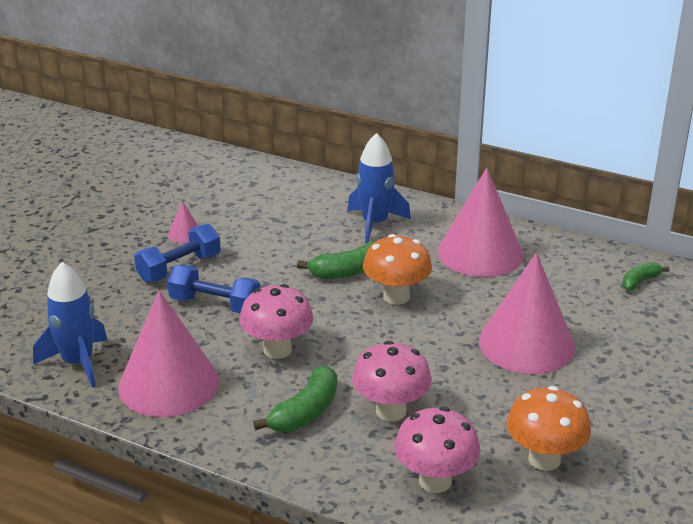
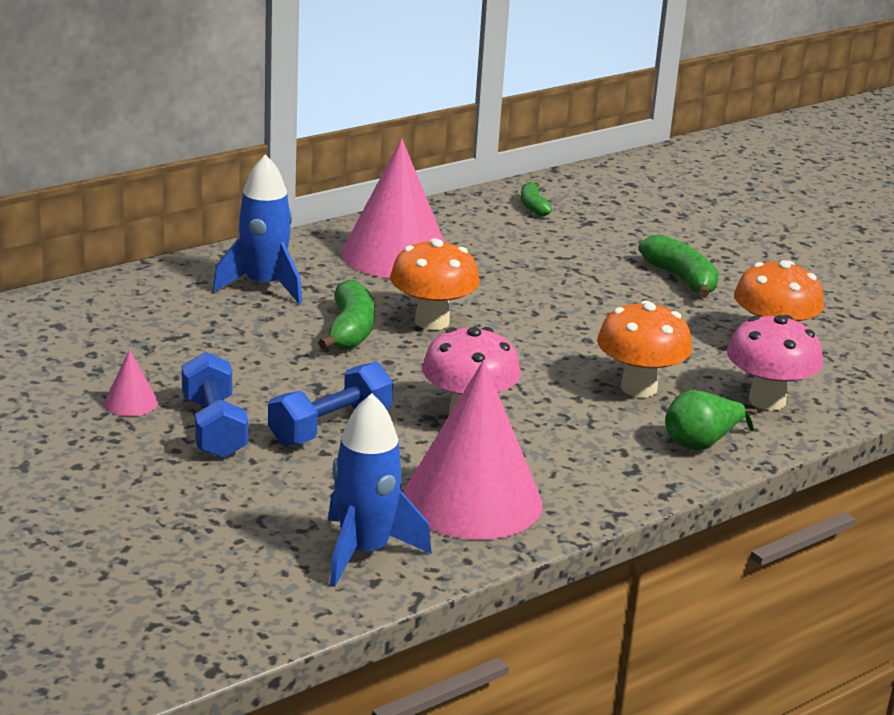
camera: 65 degrees left, 5 degrees down
green banana [253,366,337,432] -> green banana moved to [638,235,719,298]
pink mushroom [352,341,432,422] -> orange mushroom [597,300,692,397]
pink cone [479,252,575,374] -> none
none -> green pear [665,390,757,451]

